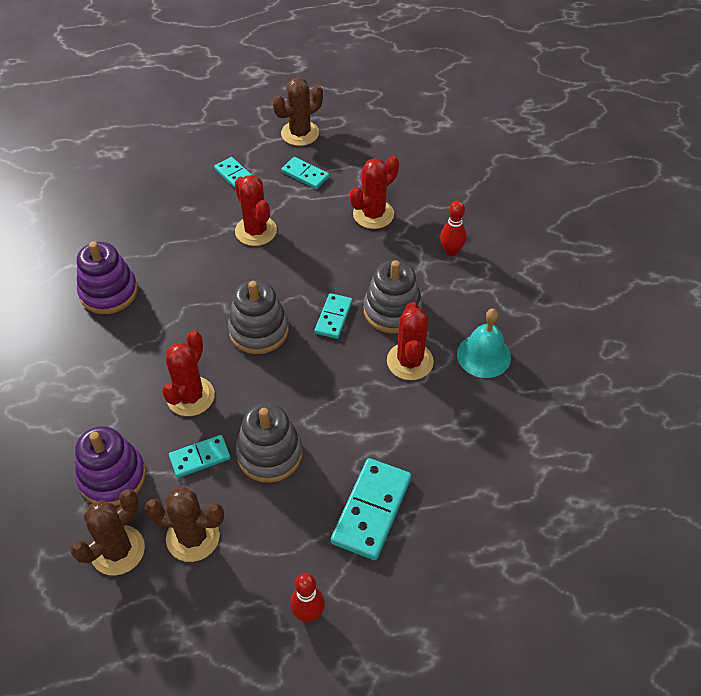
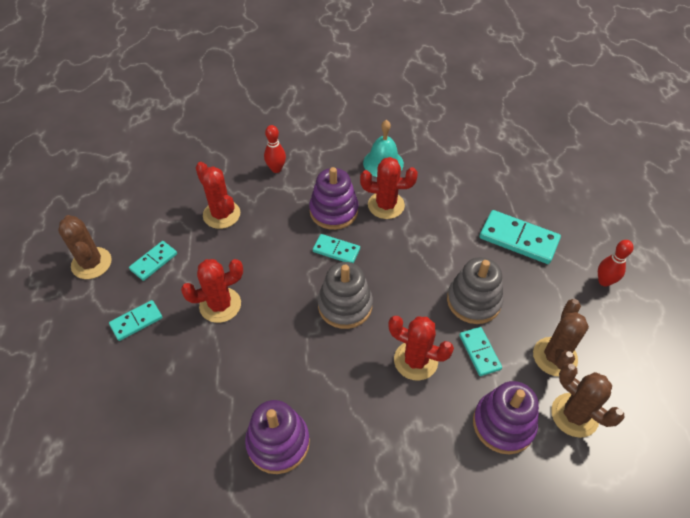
camera: 85 degrees left, 0 degrees up
grey stacking toy [364,260,423,333] -> purple stacking toy [309,167,359,230]

